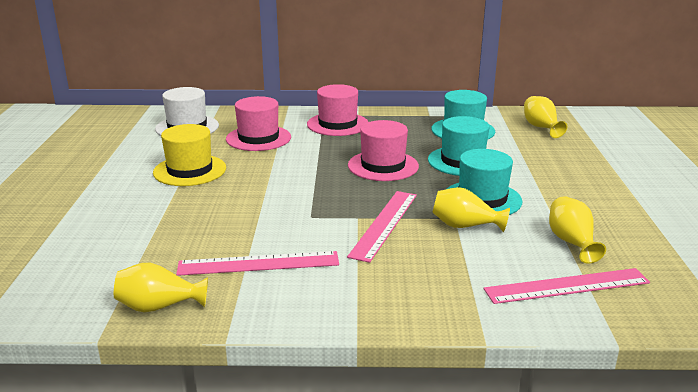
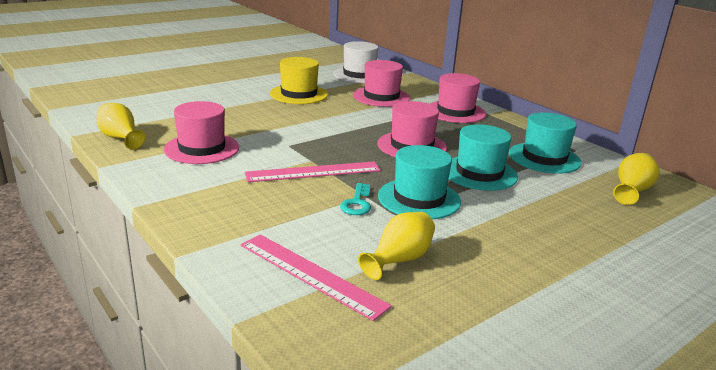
camera: 50 degrees right, 0 degrees up
pink ruler [176,251,339,276] -> pink hat [164,101,239,164]
yellow vase [432,187,510,232] -> turquoise key [340,183,371,215]

